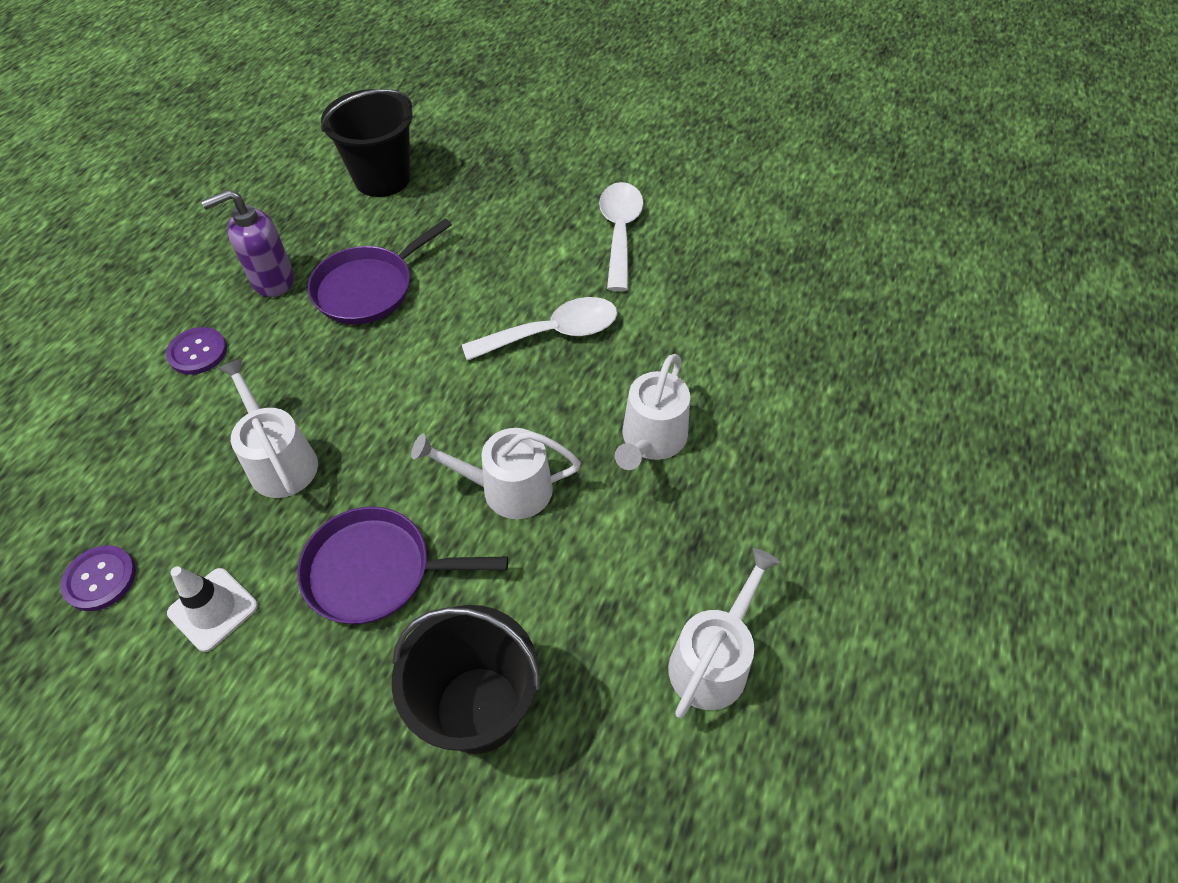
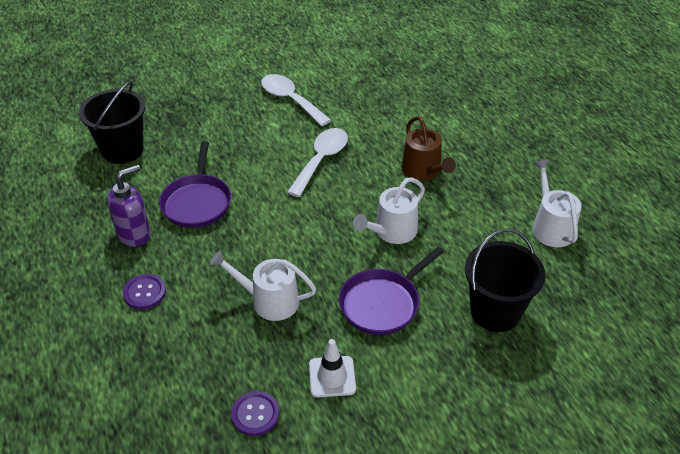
camera: 45 degrees left, 10 degrees down
purple soap dispenser [201,189,294,297] -> purple soap dispenser turned 150 degrees counterclockwise [107,165,151,247]
white watering can [615,354,690,470] -> brown watering can [401,116,456,181]

